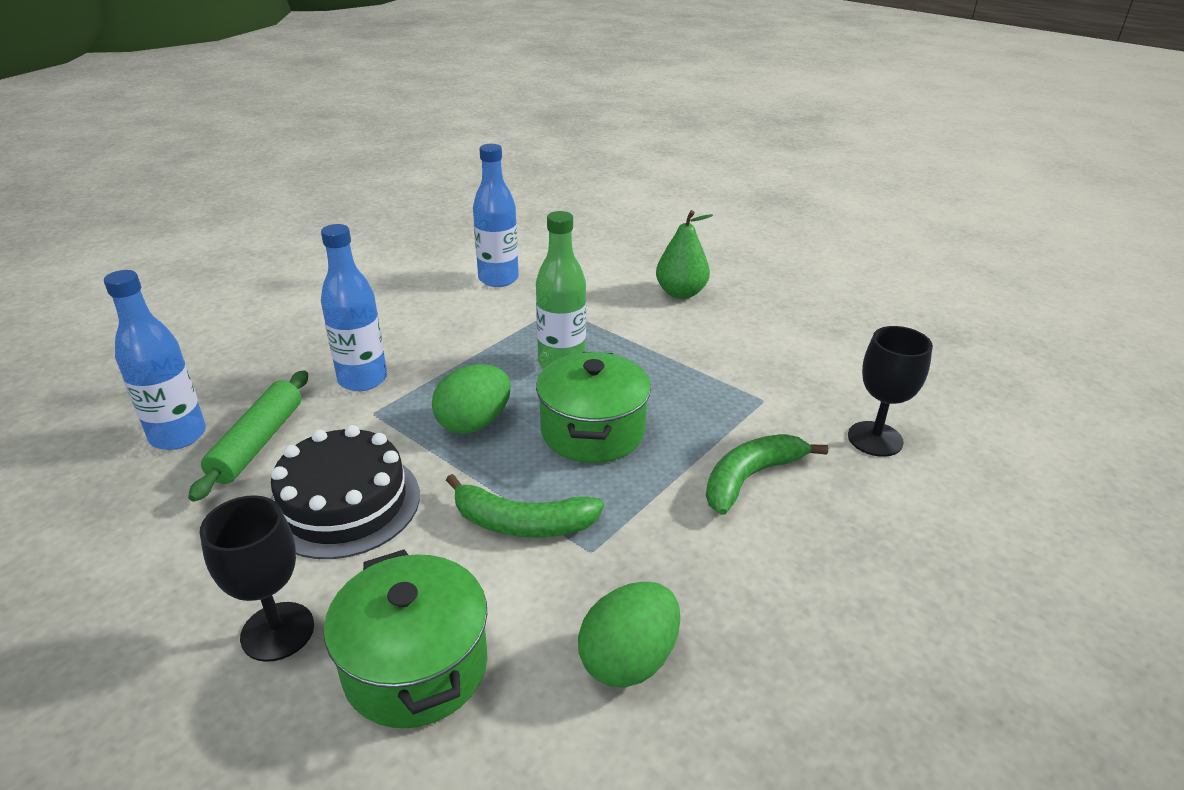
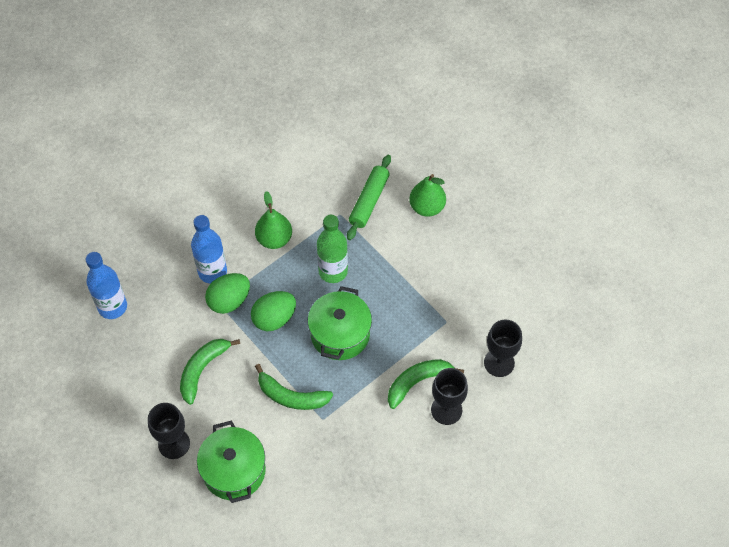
camera: 10 degrees right, 25 degrees up
green rolling pin [188,370,308,502] -> green rolling pin moved to [347,155,391,240]
black cake [271,425,420,559] -> green banana [180,339,240,405]
blue bottle [473,144,519,287] -> none
green egg [578,582,680,688] -> green egg moved to [205,273,250,314]
none -> green pear [255,191,292,249]
none -> black goblet [431,368,468,425]

